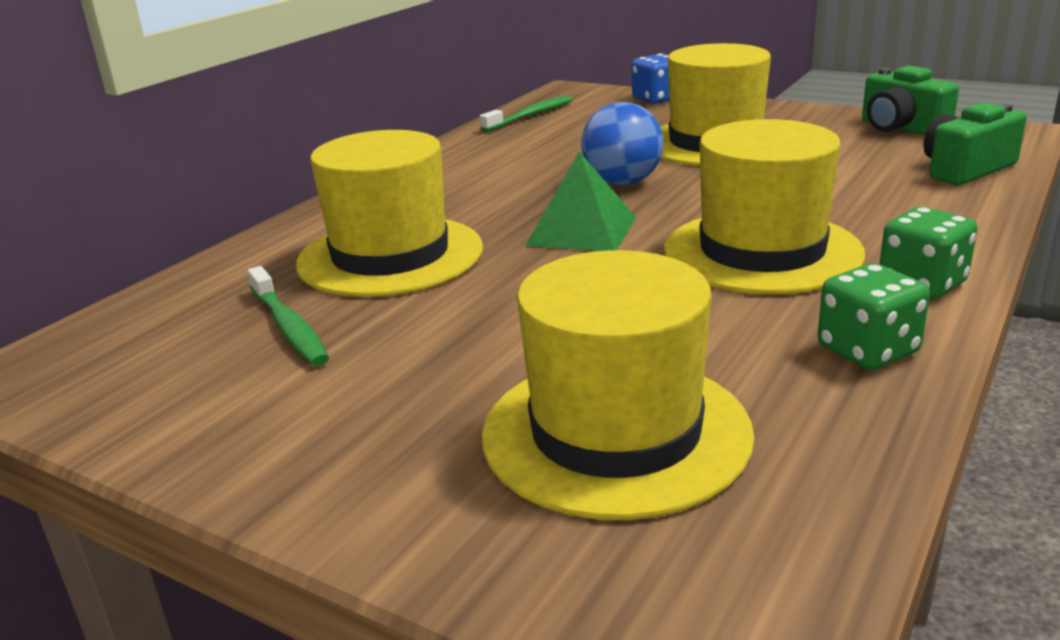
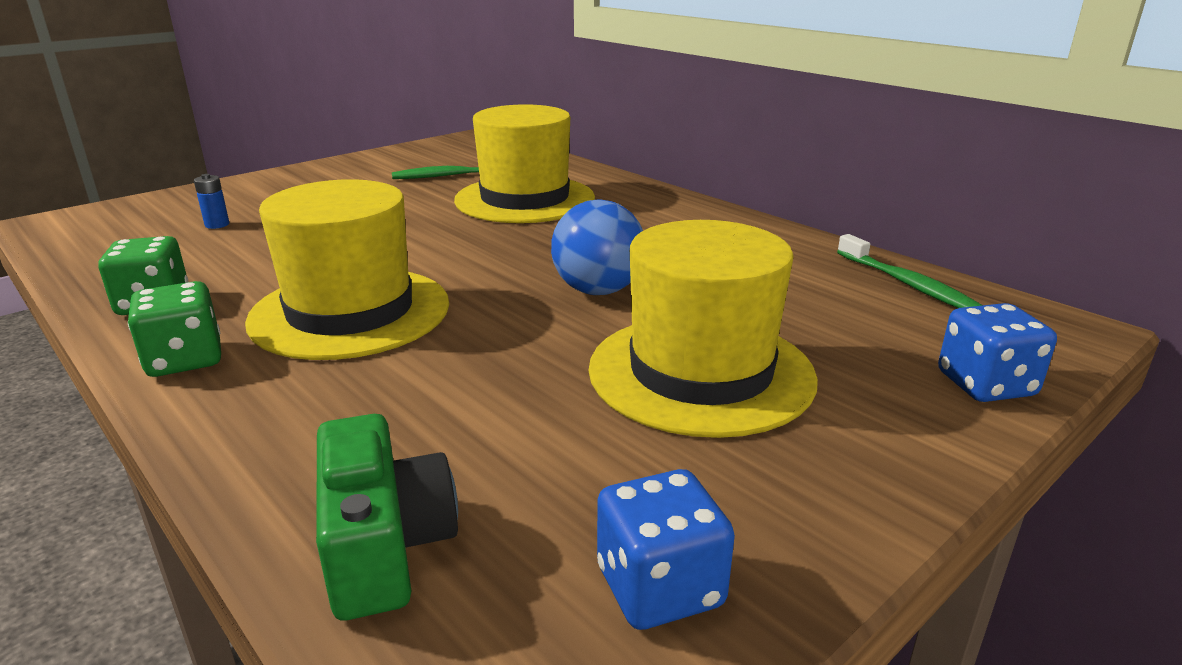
camera: 105 degrees right, 0 degrees up
yellow hat [482,250,755,520] -> blue battery [194,174,229,229]
green pyramid [525,152,636,251] -> none
green camera [862,65,959,135] -> blue dice [597,469,735,630]

